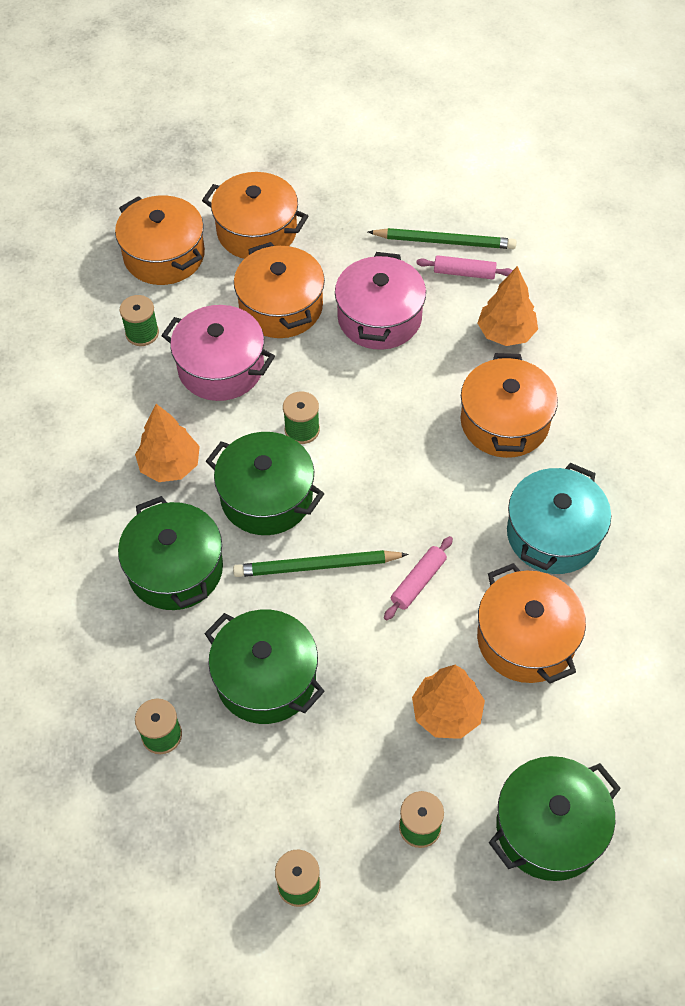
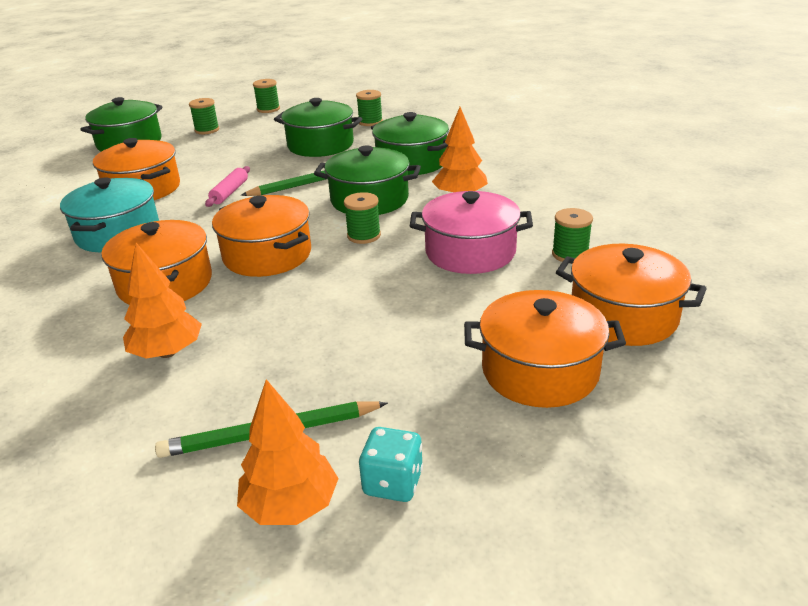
camera: 160 degrees right, 25 degrees down
orange pot [234,242,325,338] -> orange pot moved to [212,195,311,277]
pink pot [335,252,426,350] -> none
orange tree [412,665,485,739] -> orange tree moved to [237,379,339,525]
pink rolling pin [416,255,513,279] -> none
none -> turquoise dice [359,427,423,502]

